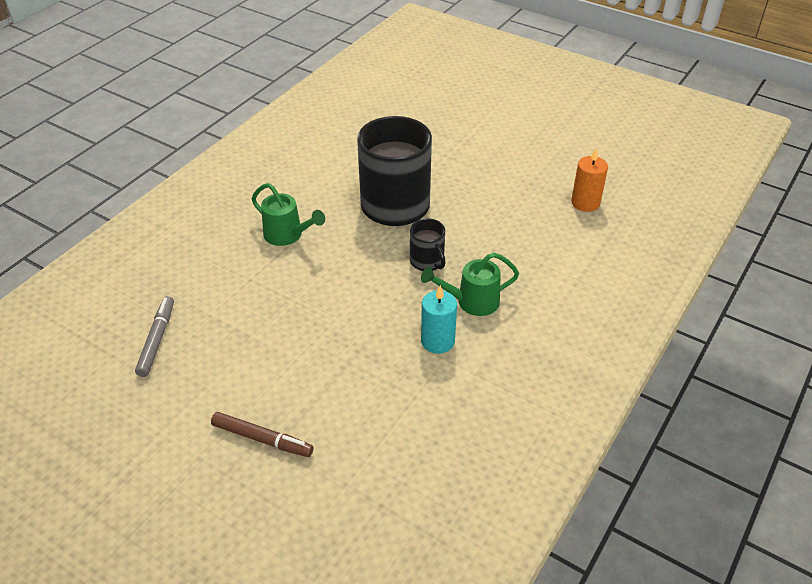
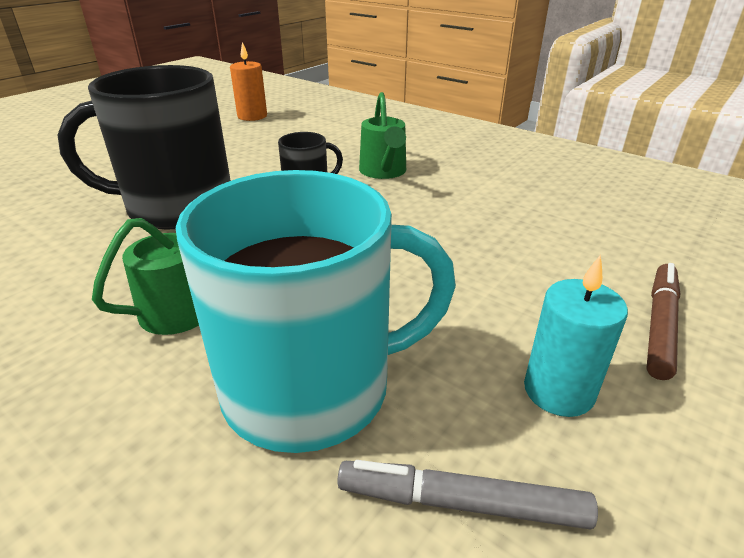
camera: 85 degrees left, 10 degrees down
turquoise candle [421,285,457,354] -> turquoise candle moved to [524,254,628,417]
none -> turquoise mug [176,170,456,453]

